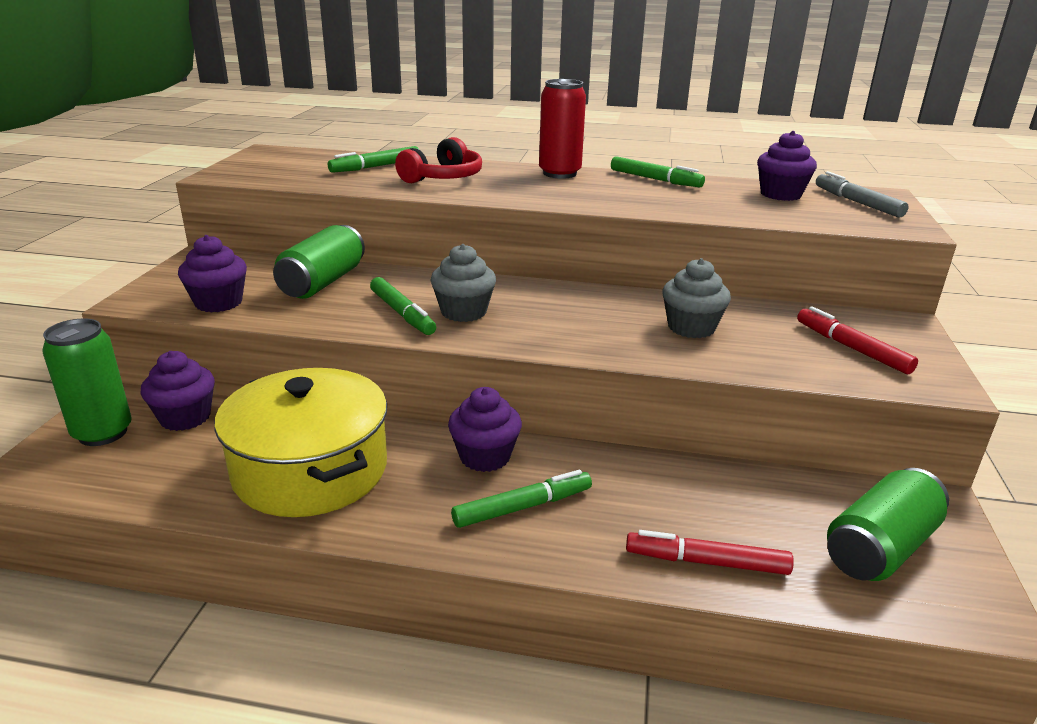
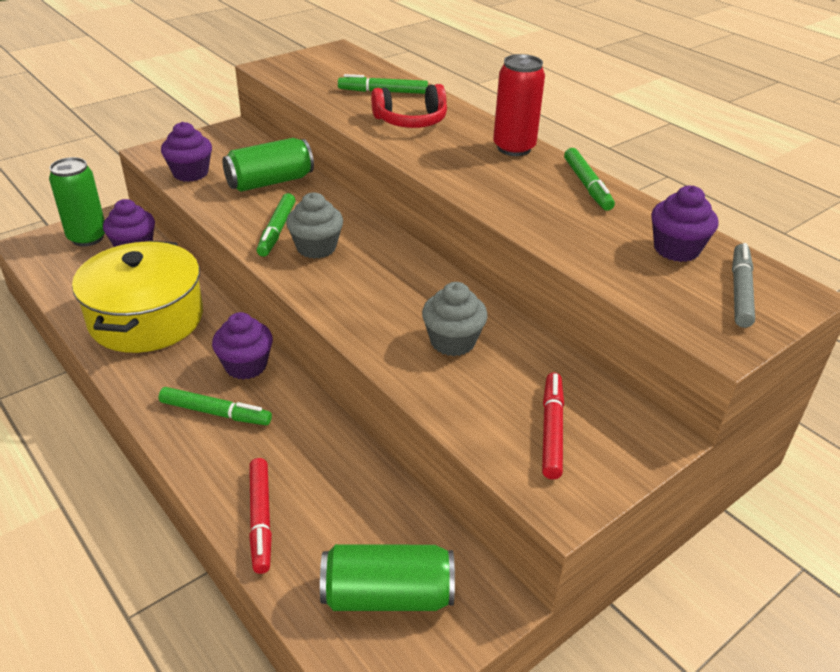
camera: 40 degrees right, 10 degrees up
red marker [626,530,794,575] -> red marker turned 150 degrees counterclockwise [249,458,272,574]

